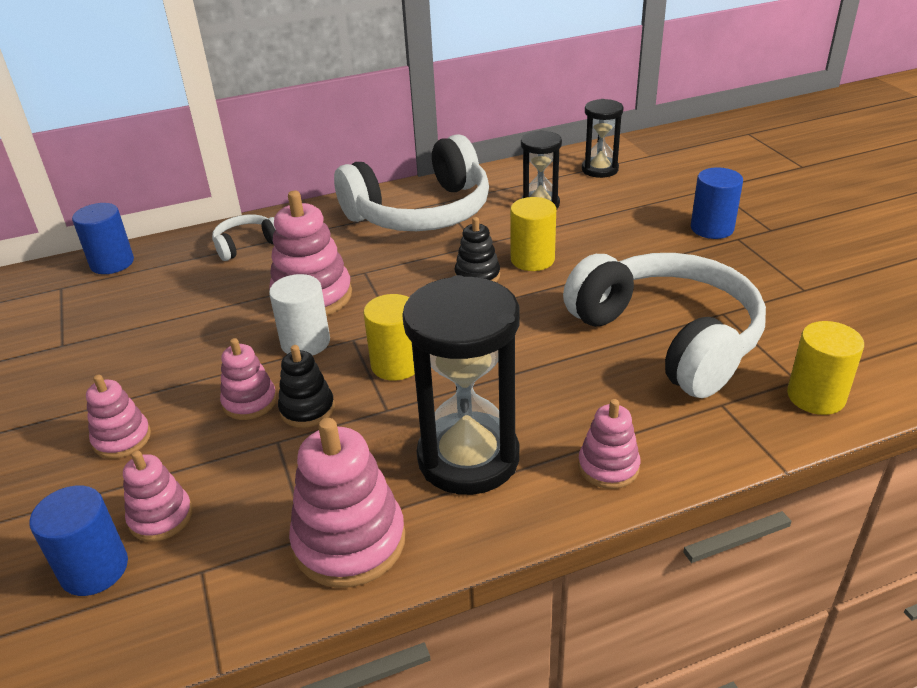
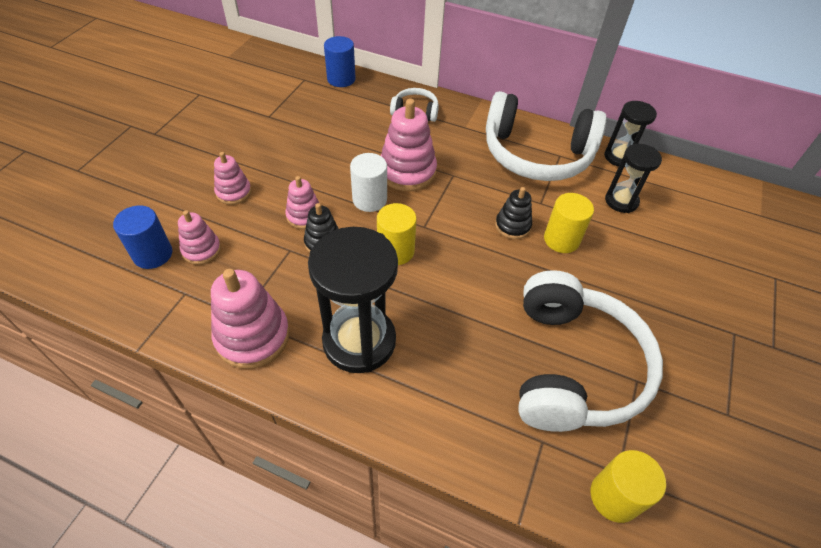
camera: 40 degrees right, 15 degrees up
pink stacking toy [578,399,640,489] -> none
black hourglass [582,99,624,178] -> black hourglass moved to [604,101,657,167]
blue cylinder [691,167,743,239] -> none

